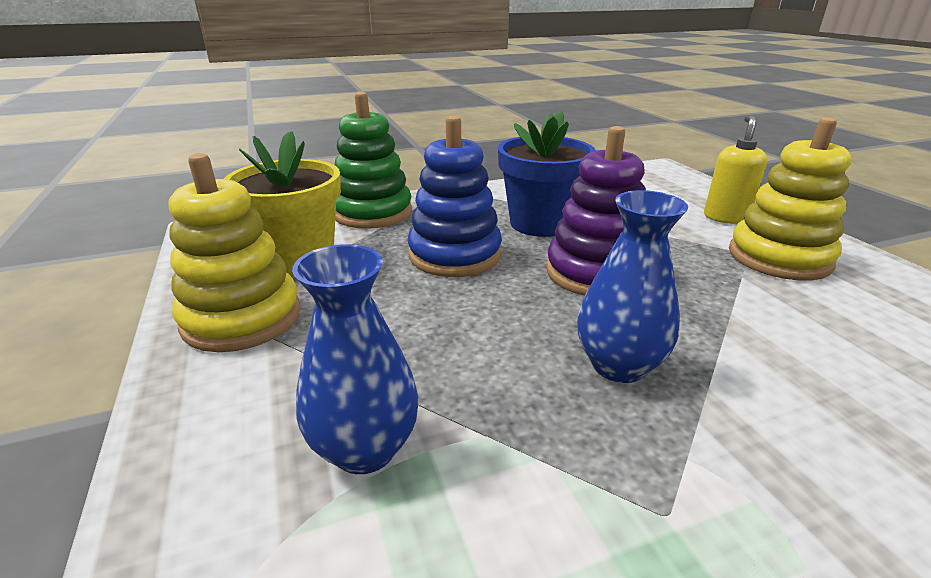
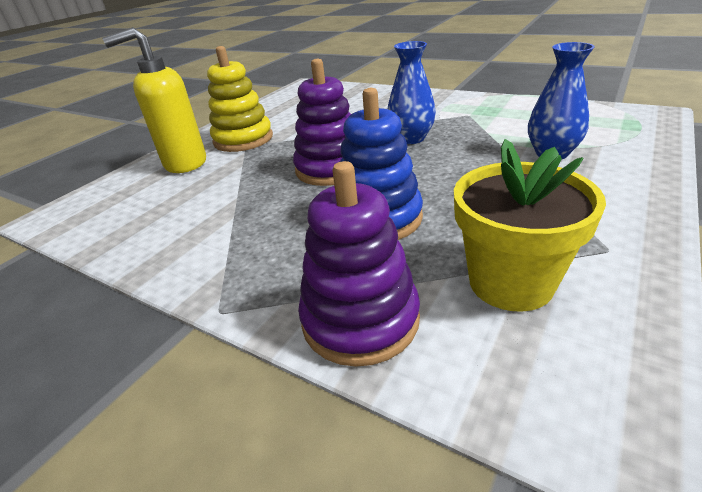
camera: 125 degrees left, 5 degrees up
yellow stacking toy [169,153,301,352] -> none
green stacking toy [335,92,412,229] -> purple stacking toy [298,161,420,367]
blue flower pot [498,110,596,237] -> none
yellow soap dispenser [704,115,767,224] -> yellow soap dispenser [102,27,206,173], size x1.58

